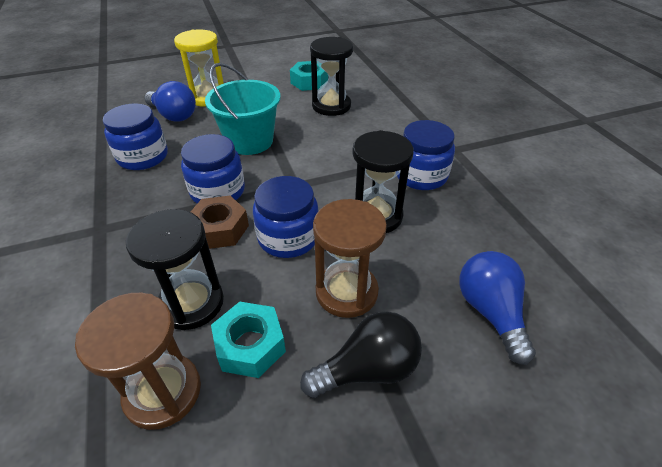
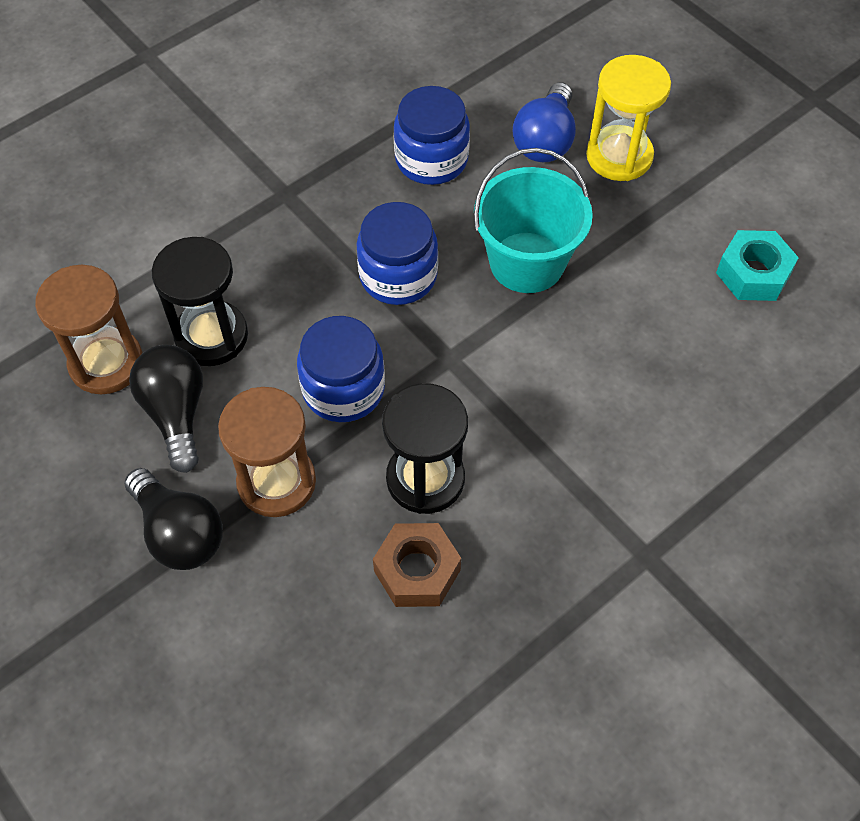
camera: 70 degrees right, 15 degrees up
brown nut [191,196,249,249] -> brown nut moved to [373,523,461,607]
turquoise nut [211,302,286,378] -> black light bulb [129,345,203,473]
black hourglass [310,37,353,116] -> none
blue jar [397,120,455,190] -> none
blue light bulb [459,251,536,365] -> none

